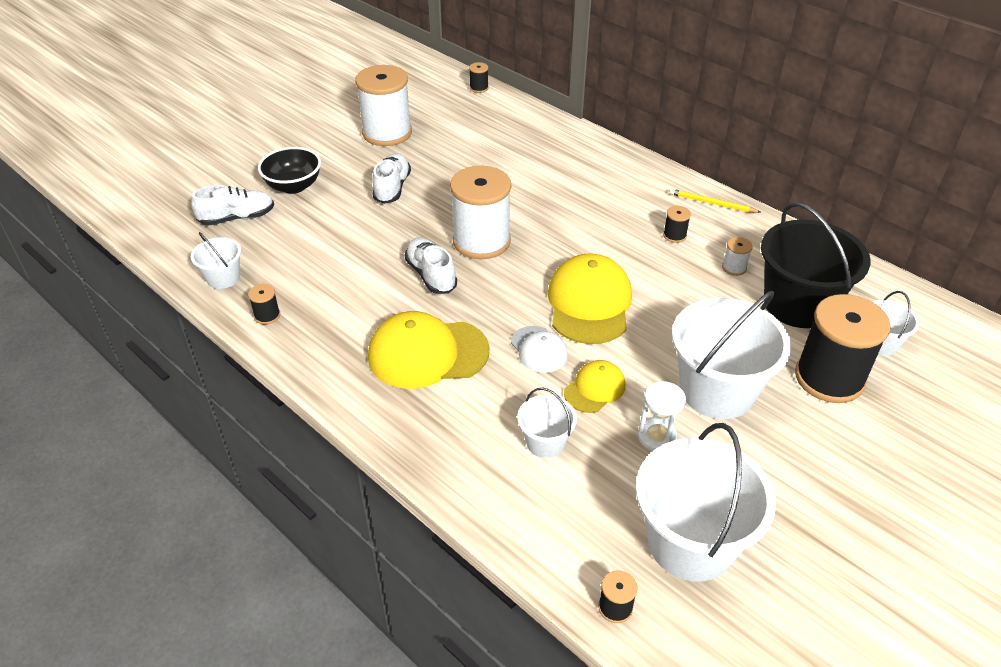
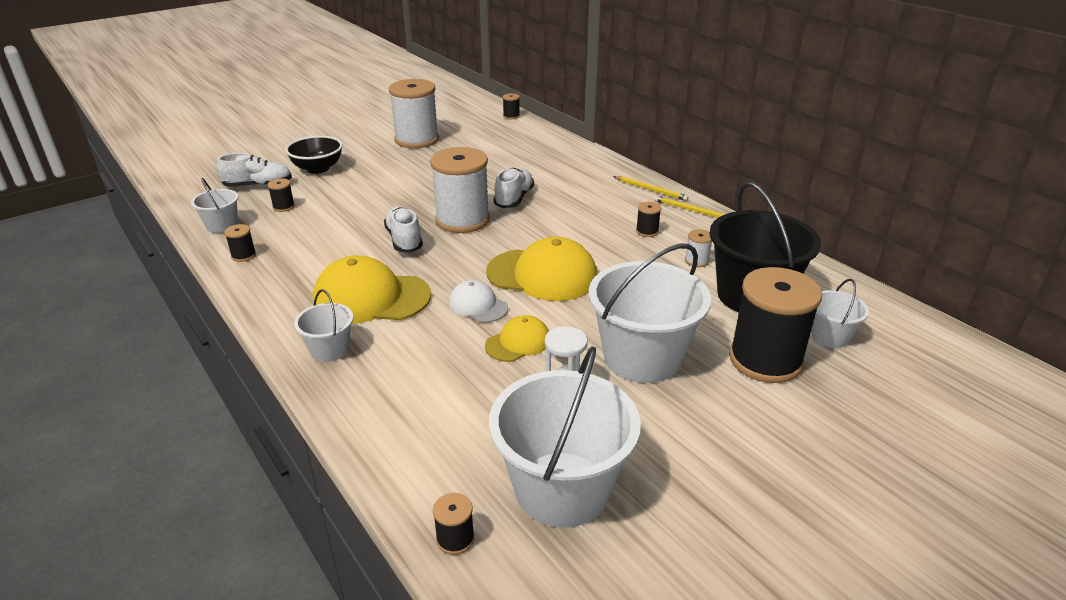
camera: 10 degrees right, 10 degrees down
white shoe [372,153,411,204] -> white shoe moved to [493,168,534,208]
white cap [511,326,568,373] -> white cap turned 150 degrees clockwise [449,280,508,323]
white bucket [517,388,577,458] -> white bucket moved to [294,289,353,362]
yellow cap [548,254,632,344] -> yellow cap turned 90 degrees clockwise [486,237,597,301]
none -> black spool [268,178,295,212]
none -> yellow pencil [613,176,689,201]

